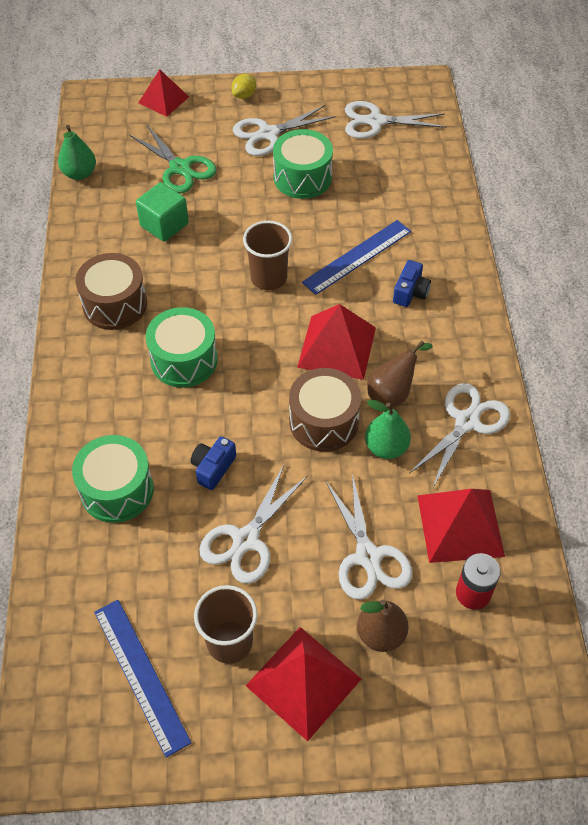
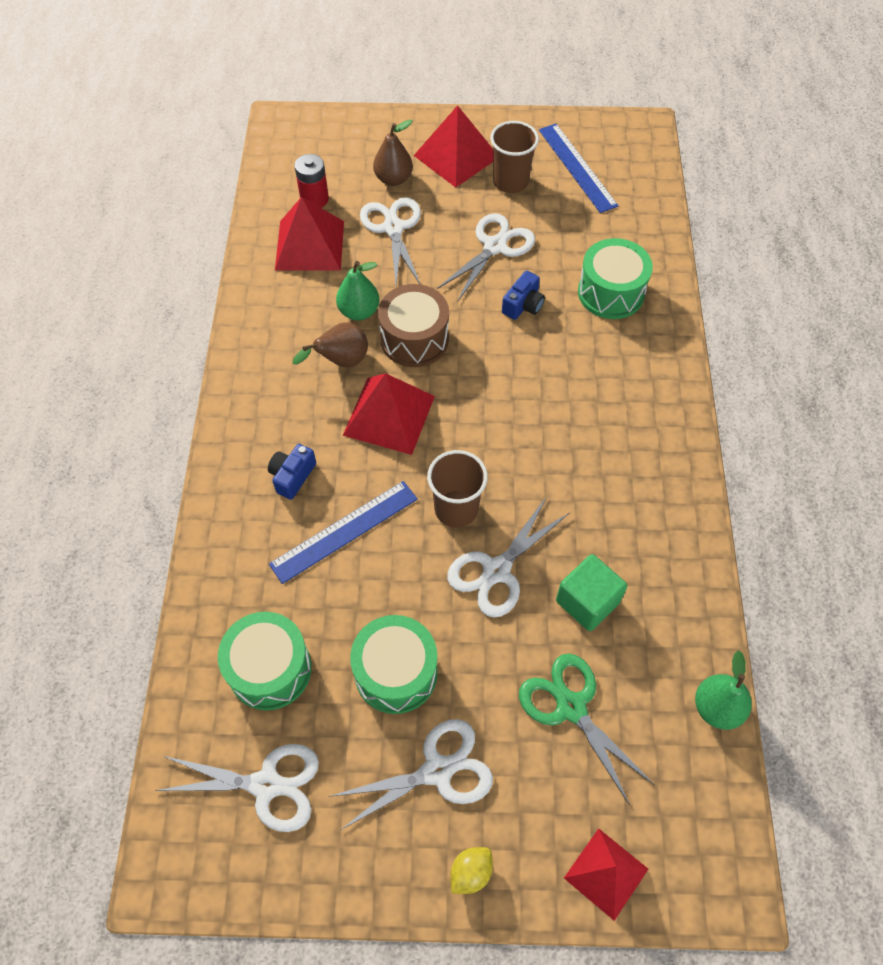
camera: 175 degrees left, 5 degrees up
brown drum [75,253,147,330] -> none
green drum [146,307,218,388] -> green drum moved to [218,612,312,710]
white scissors [409,383,510,489] -> white scissors moved to [447,496,569,618]

